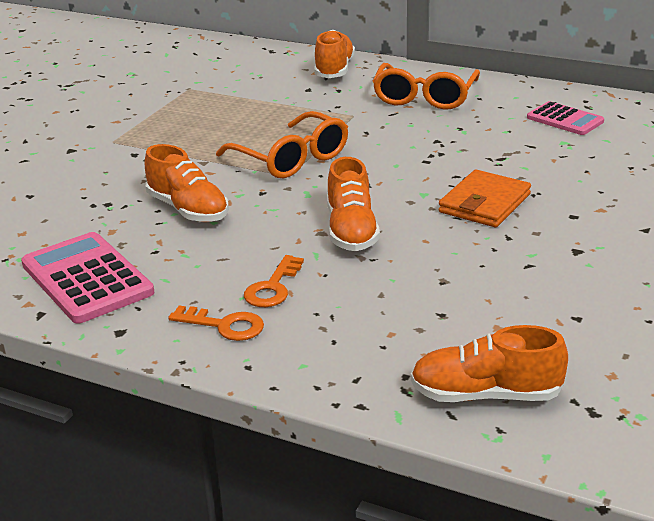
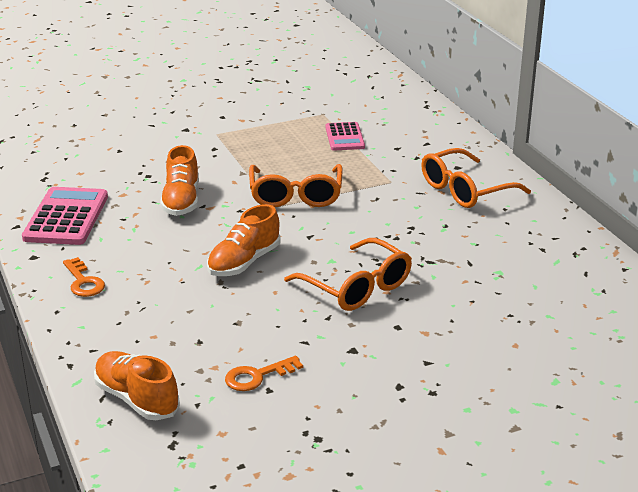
camera: 40 degrees right, 0 degrees up
orange key [244,255,304,307] -> orange key moved to [225,356,303,391]
orange shoe [314,30,355,78] -> none
orange wallet [439,170,531,227] -> orange glasses [284,238,412,311]
pink calculator [527,101,604,135] -> pink calculator moved to [325,122,365,150]

